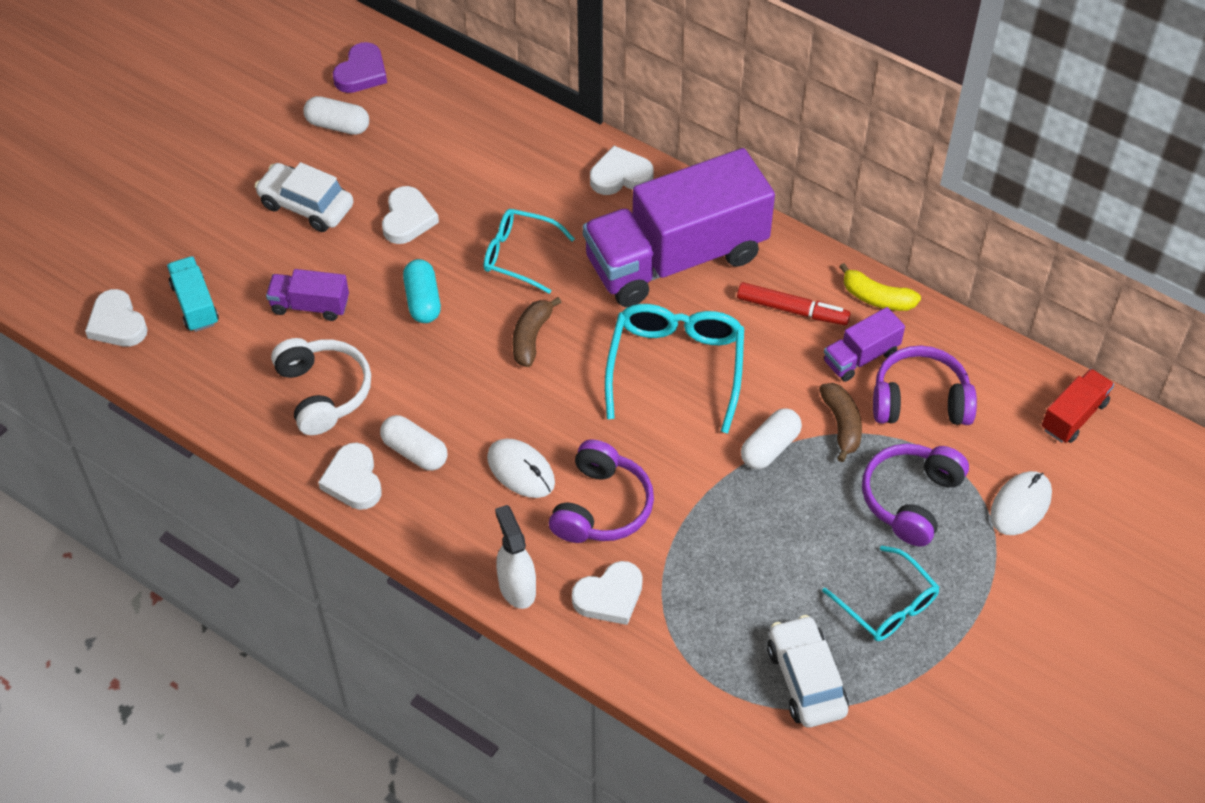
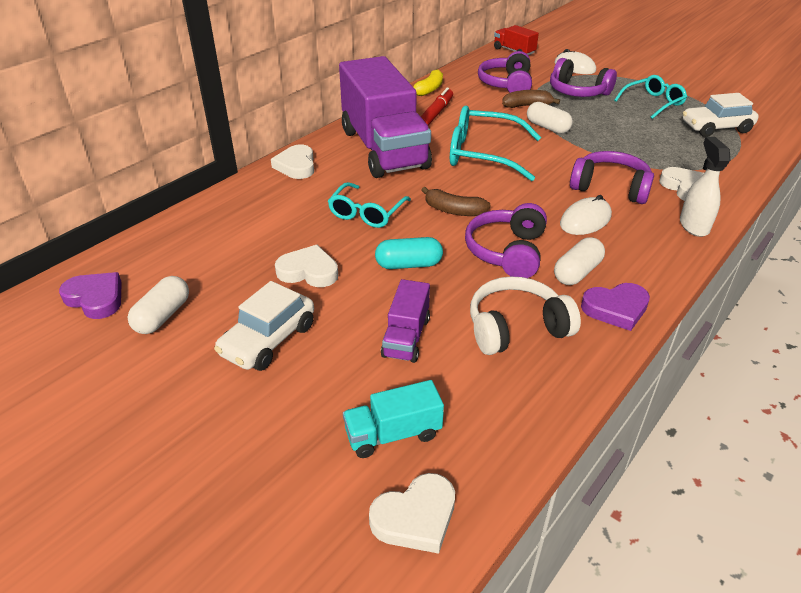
camera: 85 degrees left, 15 degrees down
white heart [318,443,382,510] -> purple heart [581,283,650,331]
white spray bottle [495,505,536,609] -> white spray bottle turned 105 degrees clockwise [680,137,730,237]
purple truck [824,307,905,382] -> none
none -> purple headphones [465,203,547,278]

